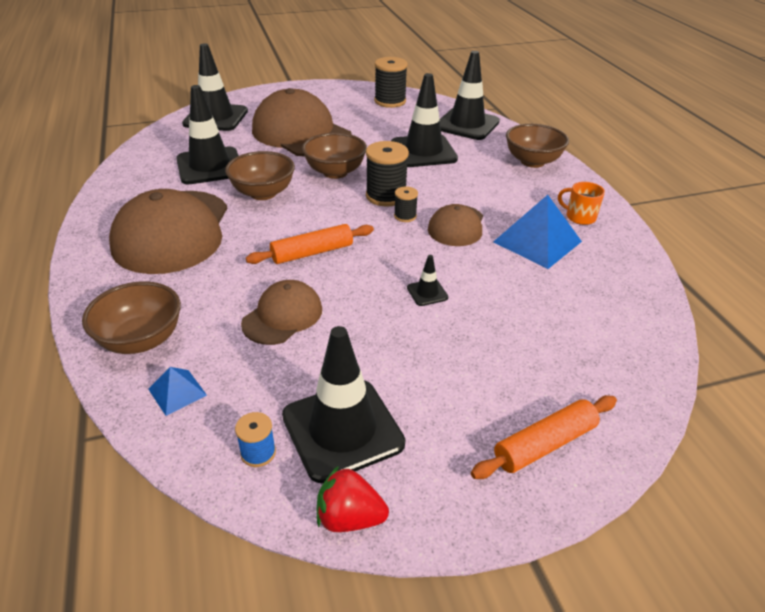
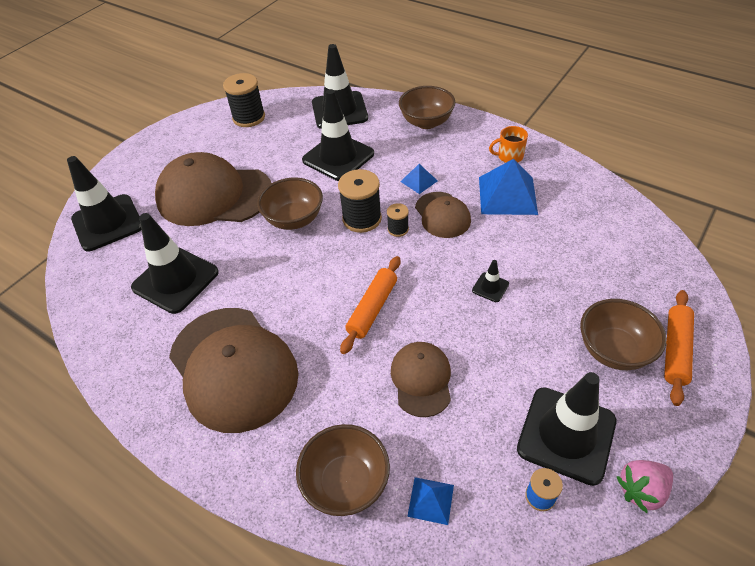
camera: 35 degrees left, 10 degrees up
brown bowl [225,151,295,200] -> brown bowl moved to [580,299,667,370]
red strawberry [317,466,389,532] -> pink strawberry [617,460,673,513]
none -> blue pyramid [400,164,438,194]

